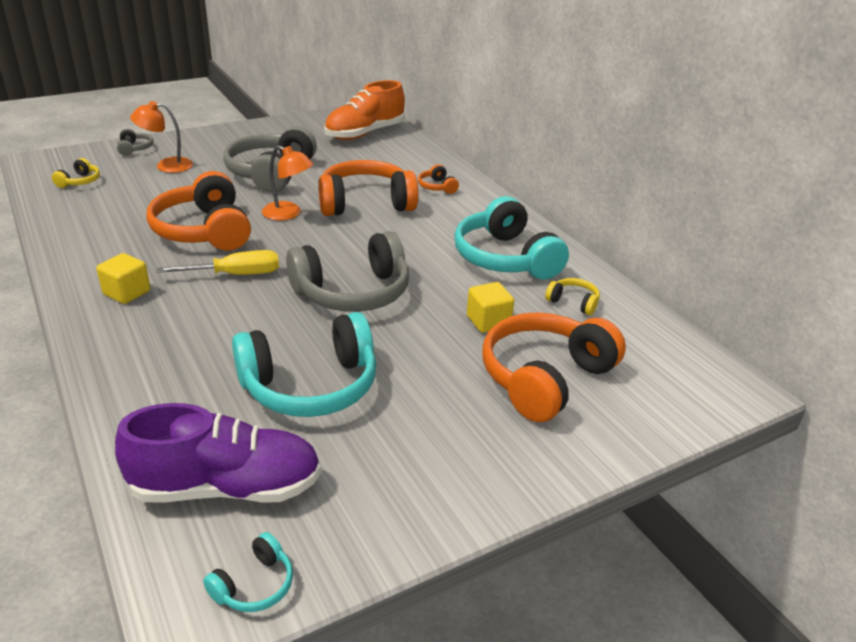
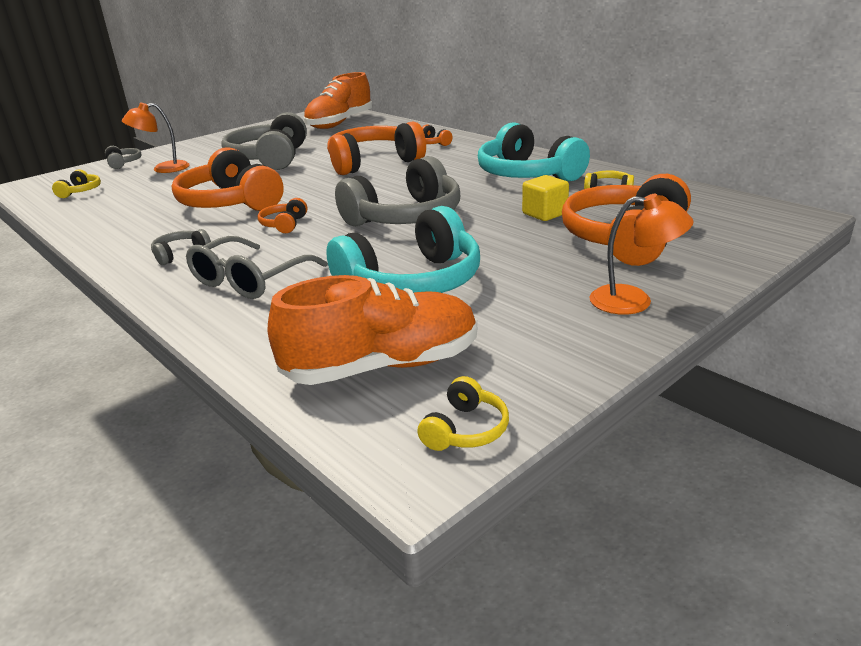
camera: 10 degrees left, 5 degrees down
yellow cube [97,253,150,304] -> grey headphones [151,229,211,265]
purple shoe [115,403,321,503] -> orange shoe [268,275,477,385]
yellow screwdriver [157,250,279,275] -> orange headphones [258,198,307,233]
turquoise headphones [203,532,293,612] -> yellow headphones [417,376,509,451]
orange lamp [262,145,314,221] -> orange lamp moved to [589,194,694,315]
none -> grey glasses [186,236,328,299]

